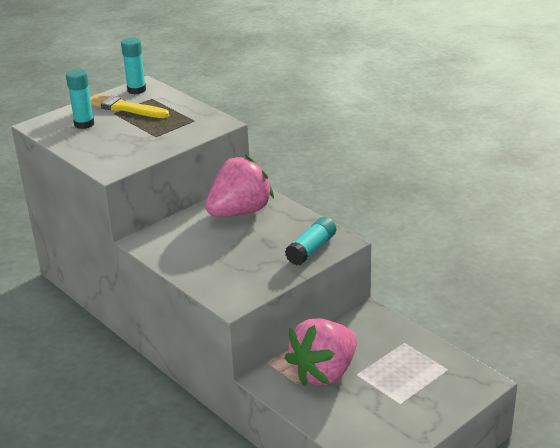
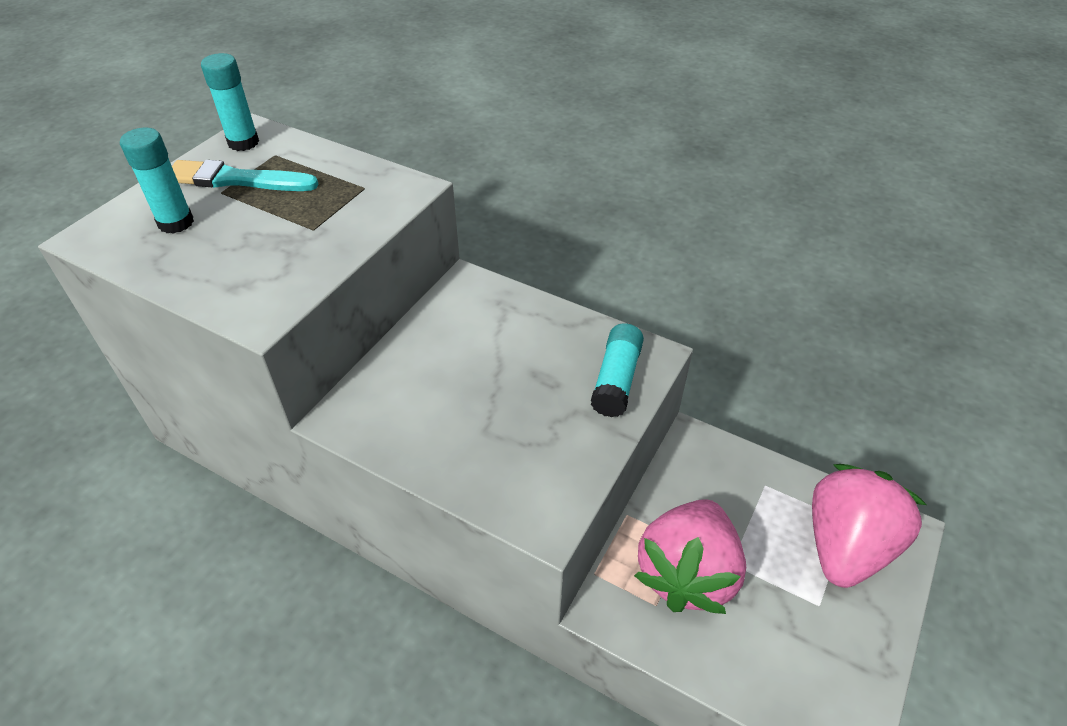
camera: 20 degrees left, 15 degrees up
yellow brush [90,94,169,118] -> turquoise brush [172,160,319,191]
pink strawberry [206,155,274,217] -> pink strawberry moved to [812,464,927,588]

